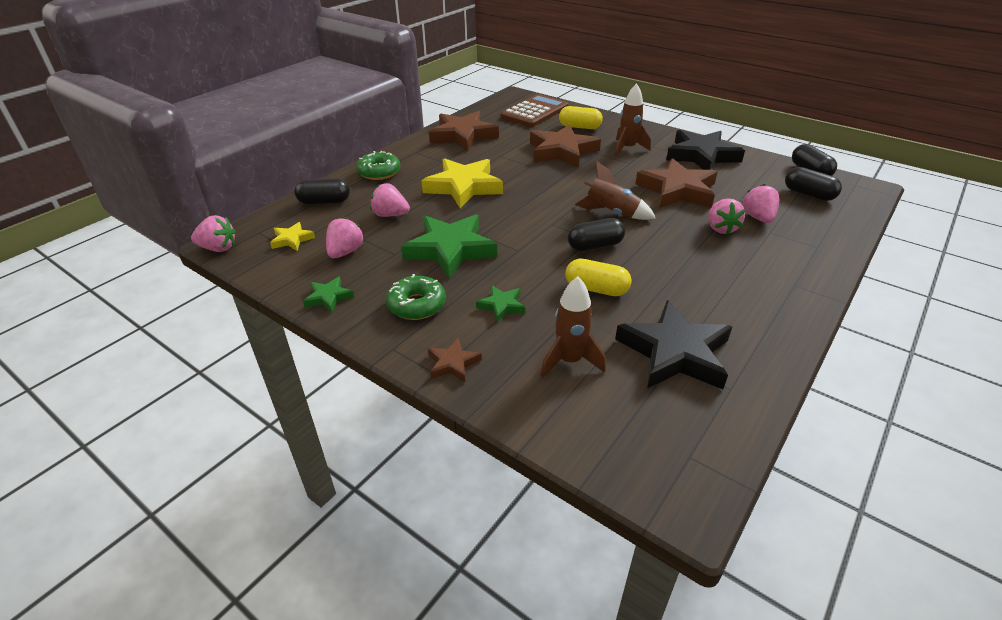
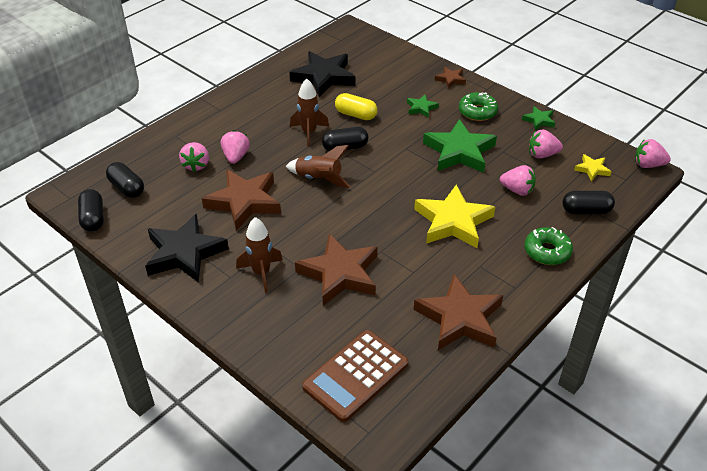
camera: 175 degrees left, 5 degrees up
pink strawberry [326,217,364,258] -> pink strawberry turned 60 degrees clockwise [529,129,563,159]
brown rocket [540,276,606,378] -> brown rocket moved to [290,78,329,147]
yellow capsule [559,106,603,129] -> none

